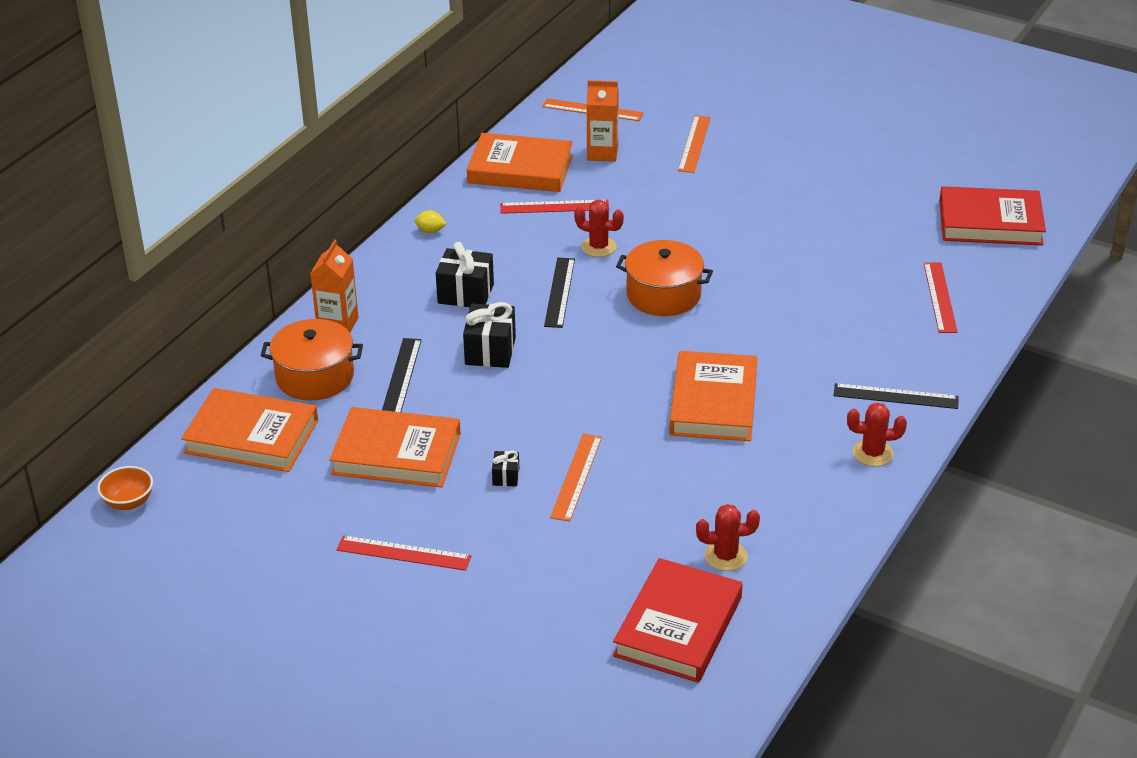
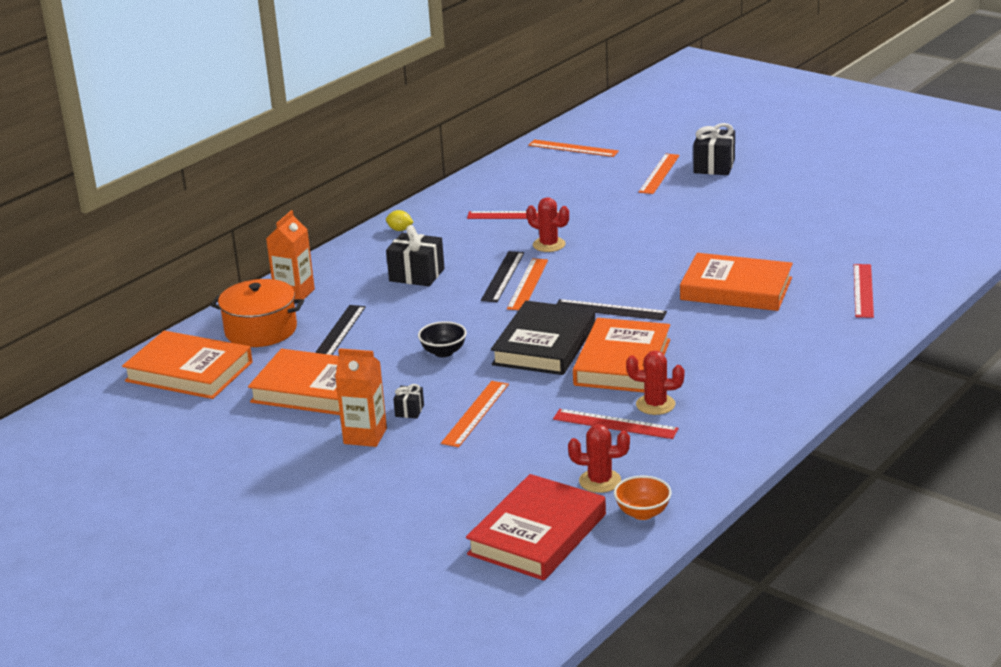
camera: 10 degrees right, 10 degrees down
orange bowl [97,466,153,510] -> orange bowl moved to [614,476,672,520]
red ruler [336,535,471,571] -> red ruler moved to [553,409,679,439]
black gift [463,302,516,368] -> black gift moved to [693,123,735,175]
orange book [467,133,573,192] -> orange book moved to [680,253,793,311]
orange carton [587,80,619,162] -> orange carton moved to [335,348,387,447]
orange pot [616,240,713,316] -> none
black ruler [834,383,959,409] -> black ruler moved to [557,299,667,320]
red cactus [847,402,907,467] -> red cactus moved to [626,350,684,415]
red book [939,186,1046,246] -> none
none -> black bowl [418,321,467,357]
none -> black book [491,301,595,375]
none -> orange ruler [507,258,548,310]

